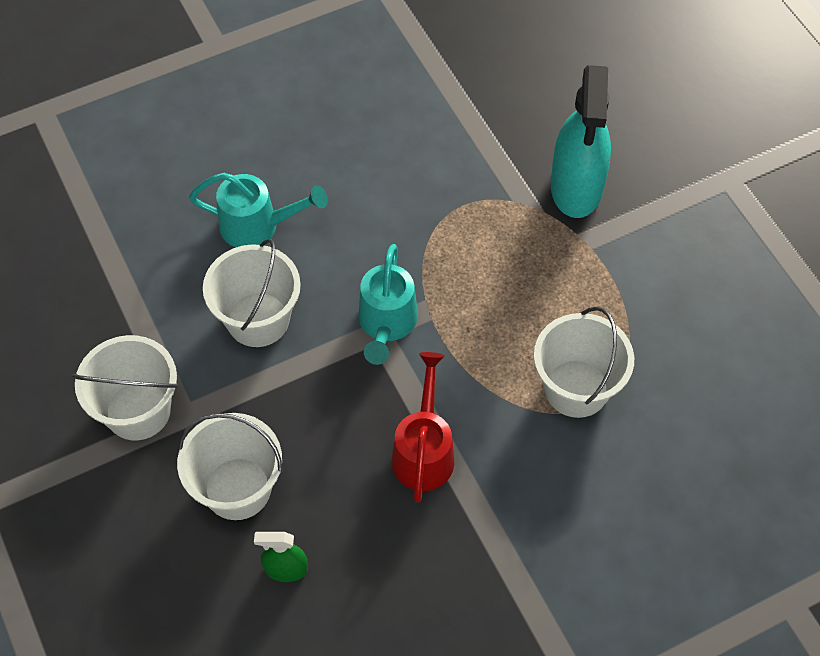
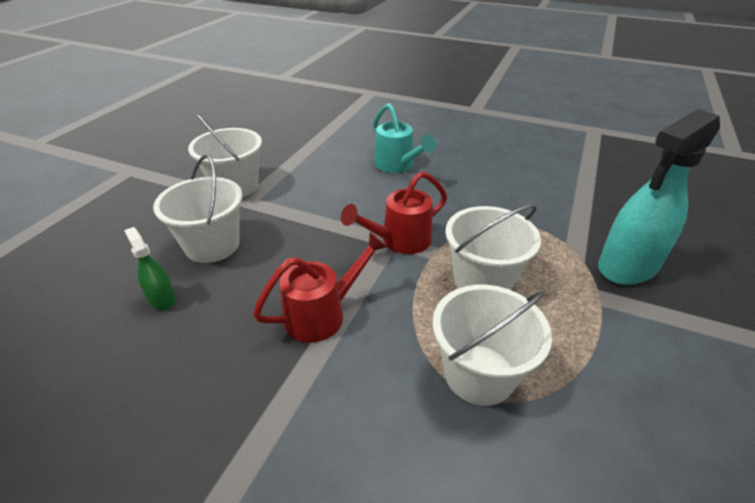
camera: 50 degrees right, 20 degrees down
white bucket [203,239,301,347] -> white bucket moved to [446,204,541,290]
turquoise watering can [359,244,418,365] -> red watering can [341,171,447,254]

